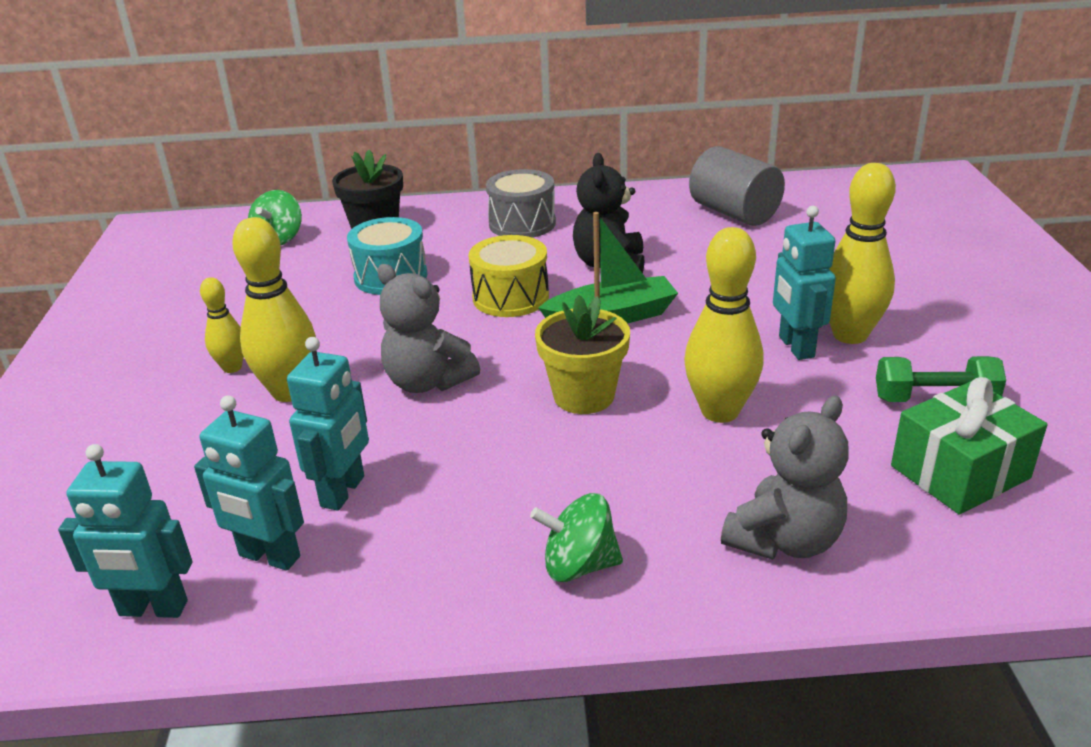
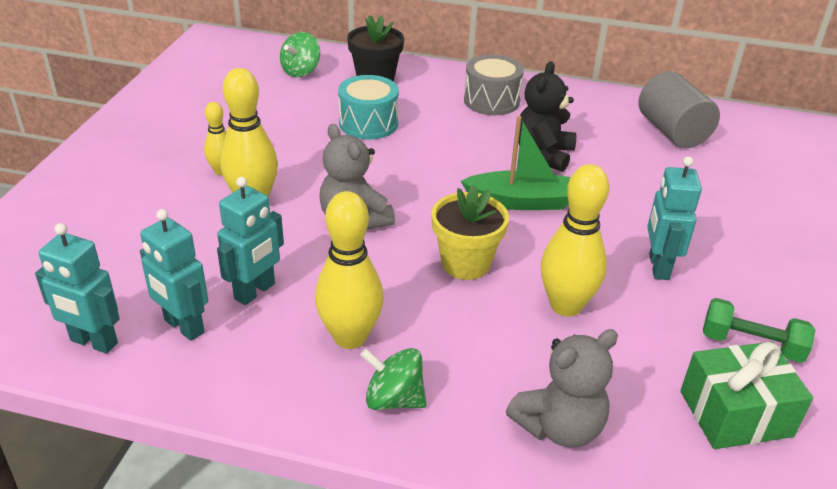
camera: 15 degrees right, 5 degrees up
yellow drum [469,235,549,317] -> none
yellow bowling pin [829,163,896,344] -> yellow bowling pin moved to [315,191,384,349]

